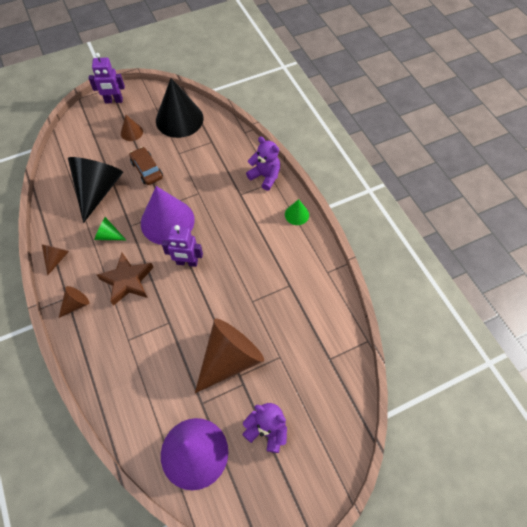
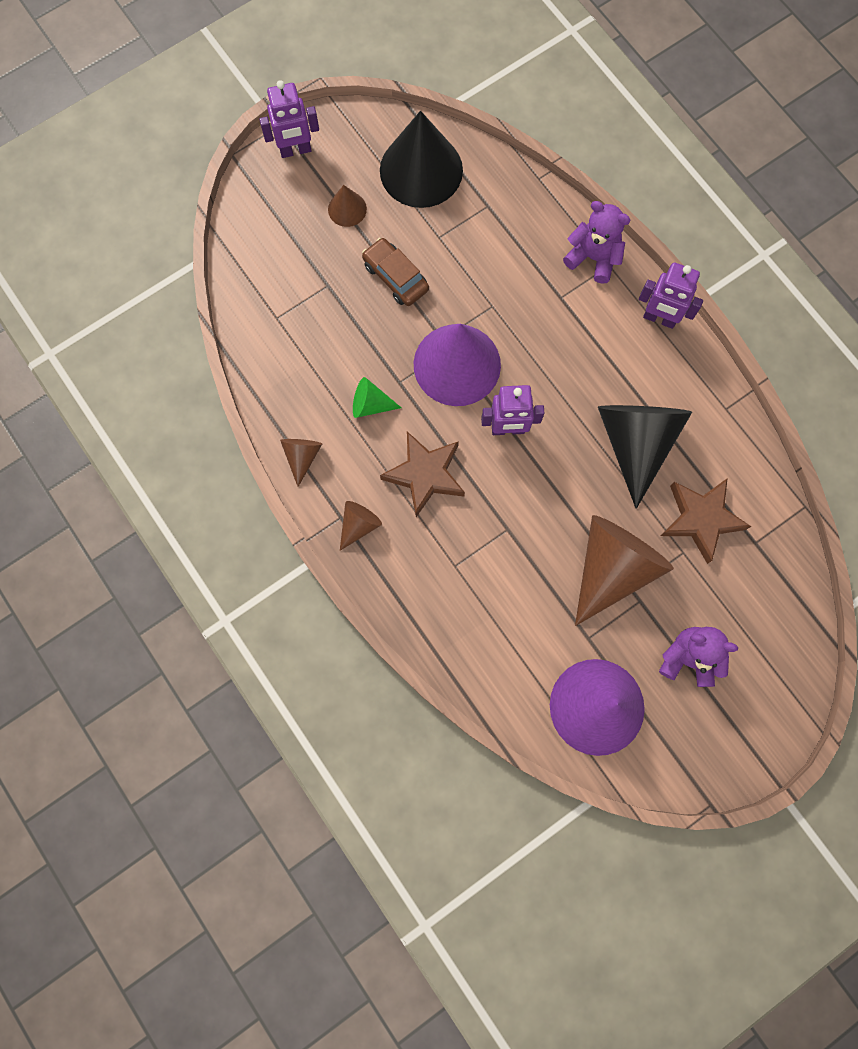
camera: 10 degrees left, 15 degrees up
black cone [68,157,123,223] -> black cone moved to [598,405,692,509]
green cone [285,199,309,225] -> purple robot [639,262,703,329]
none -> brown star [661,479,751,564]

